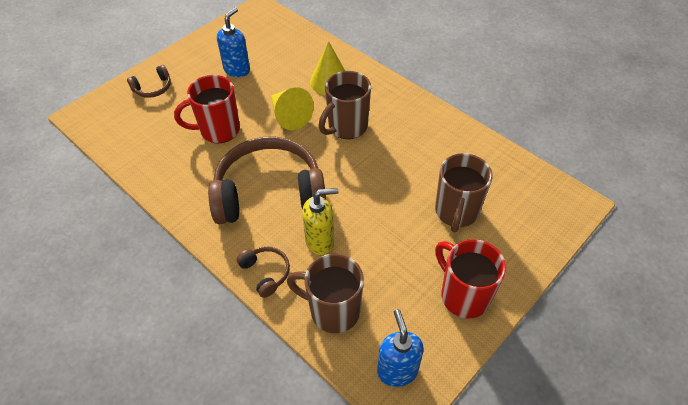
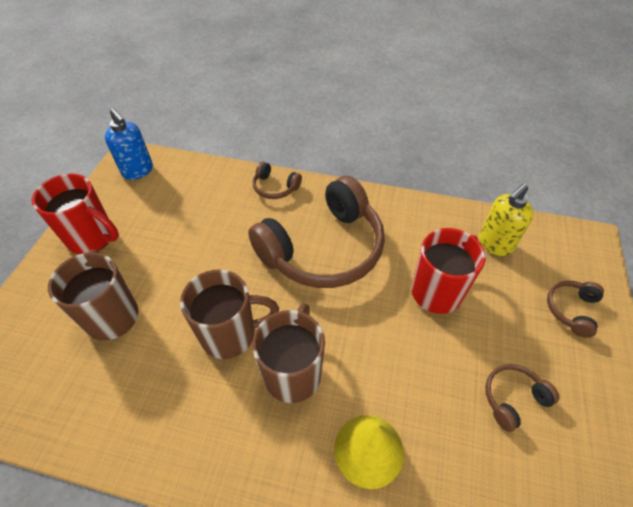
camera: 150 degrees right, 0 degrees up
blue soap dispenser [217,7,250,77] -> brown headphones [485,364,560,432]
yellow cone [271,87,314,130] -> none
brown mug [287,254,364,333] -> brown mug moved to [180,269,279,359]
yellow soap dispenser [302,188,339,255] -> yellow soap dispenser moved to [479,184,534,256]

